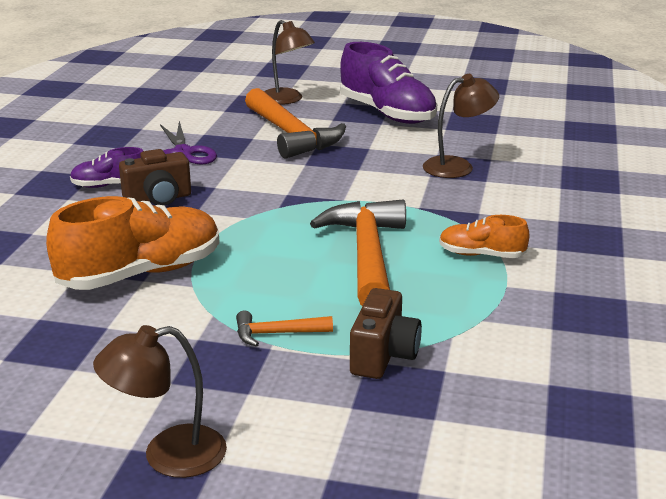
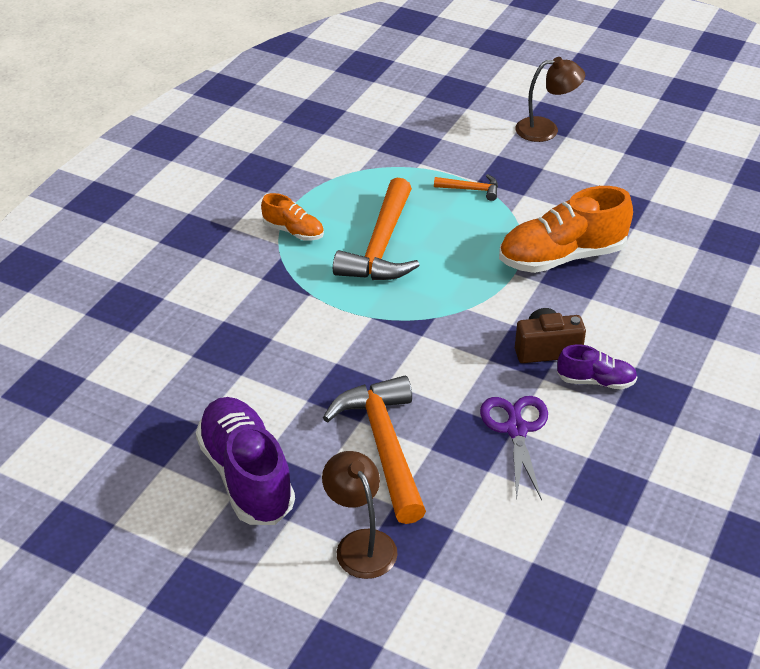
camera: 165 degrees left, 15 degrees up
brown camera [350,288,422,379] -> none
brown lamp [423,74,499,178] -> none

